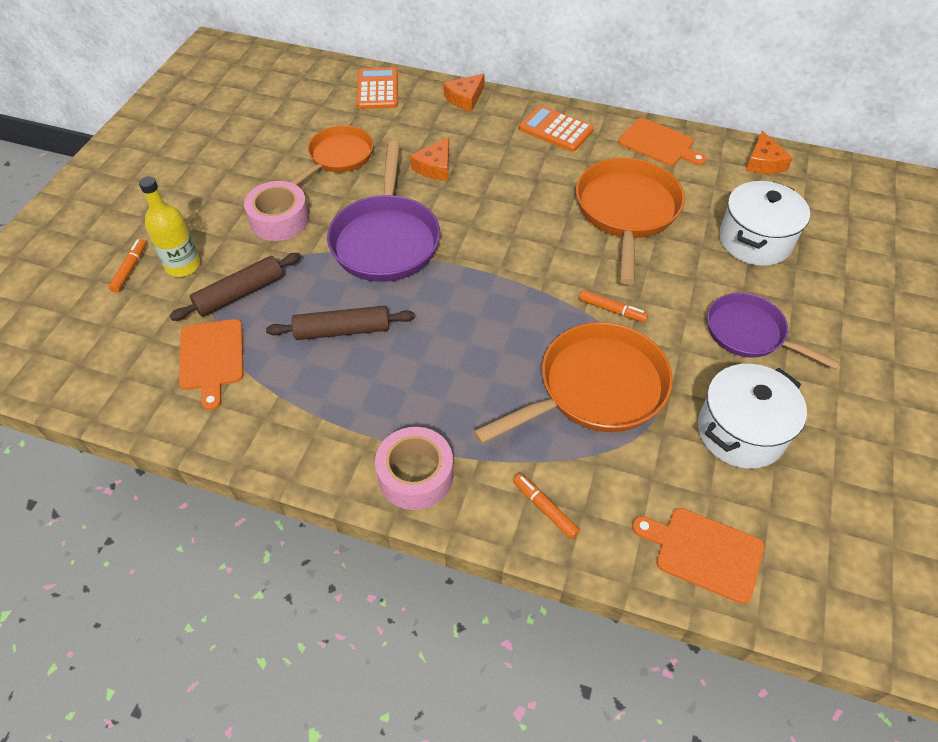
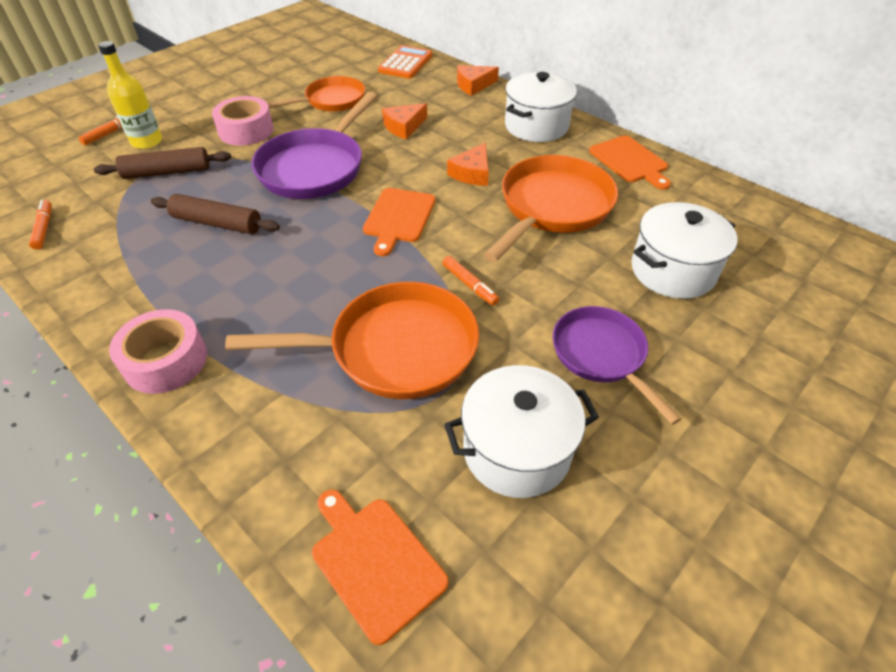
camera: 25 degrees right, 5 degrees down
orange cutting board [179,319,243,410] -> orange cutting board moved to [363,188,435,256]
orange marker [513,474,580,539] -> orange marker moved to [29,200,52,250]
orange calculator [519,105,594,152] -> white pot [505,72,577,142]
orange cheese [746,131,793,174] -> orange cheese moved to [447,143,489,186]

